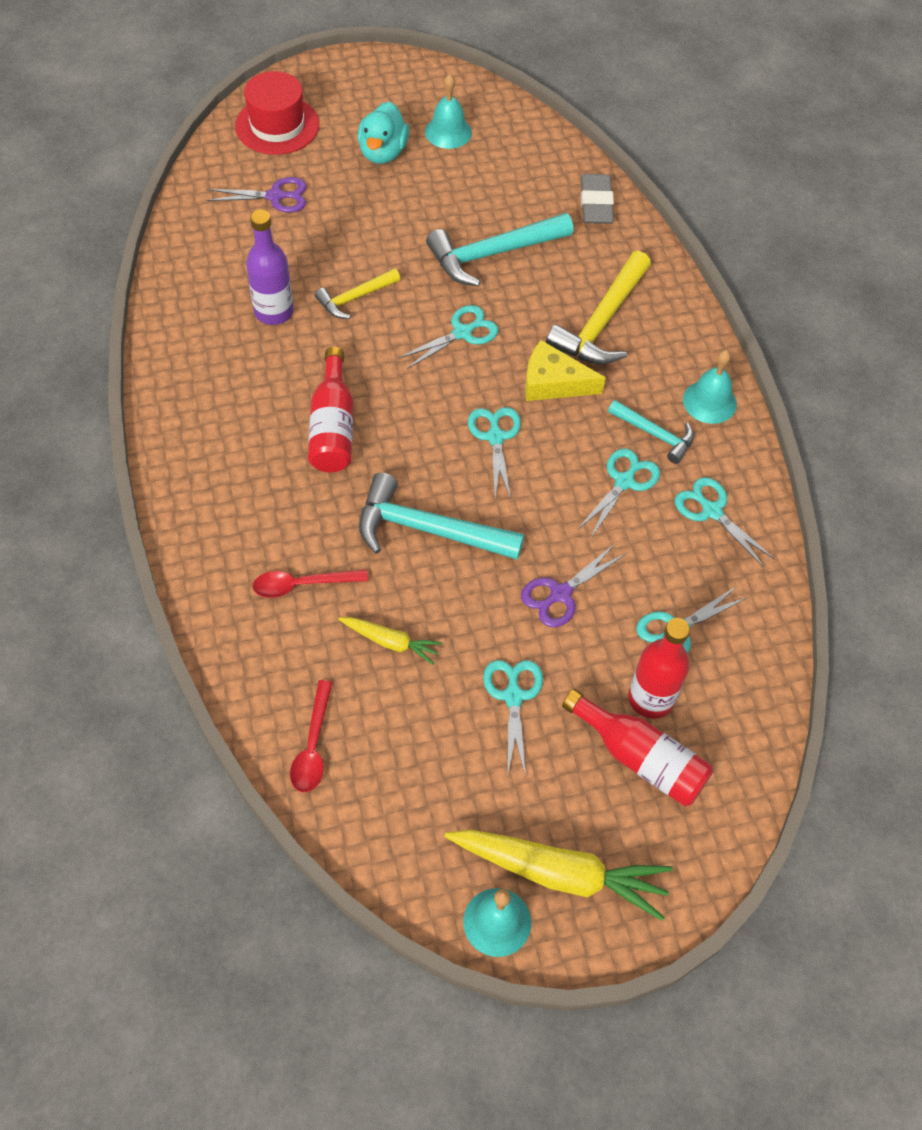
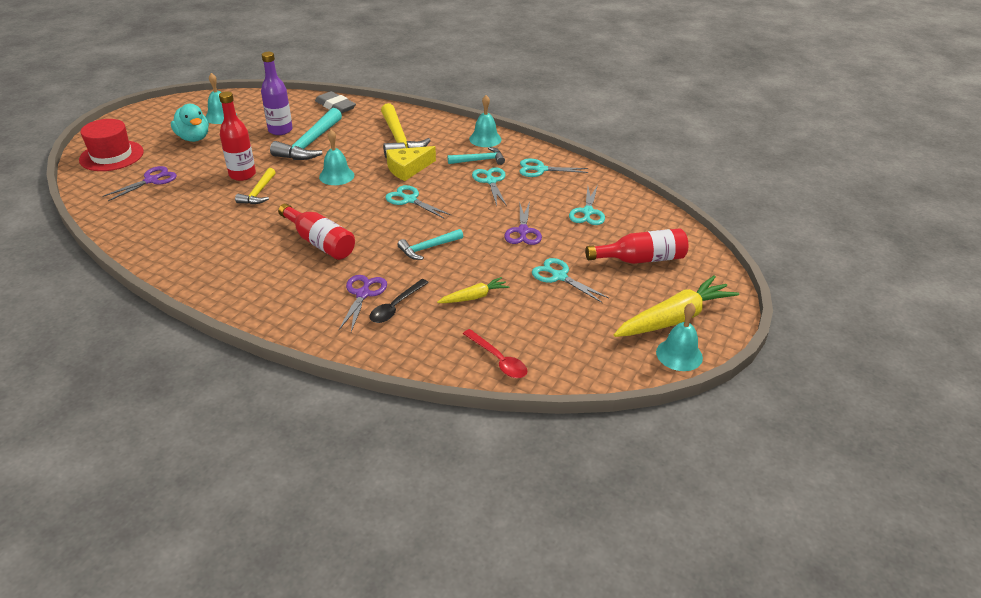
camera: 45 degrees left, 20 degrees down
purple bottle [246,210,294,325] -> purple bottle moved to [261,52,293,135]
red spoon [253,569,368,598] -> black spoon [369,279,429,323]
turquoise hammer [359,473,524,560] -> turquoise hammer [398,229,463,260], size x0.58
turquoise scissors [398,305,499,369] -> turquoise bell [319,130,355,185]
red bottle [628,618,690,719] -> red bottle moved to [219,91,256,181]
none -> purple scissors [339,275,387,332]

